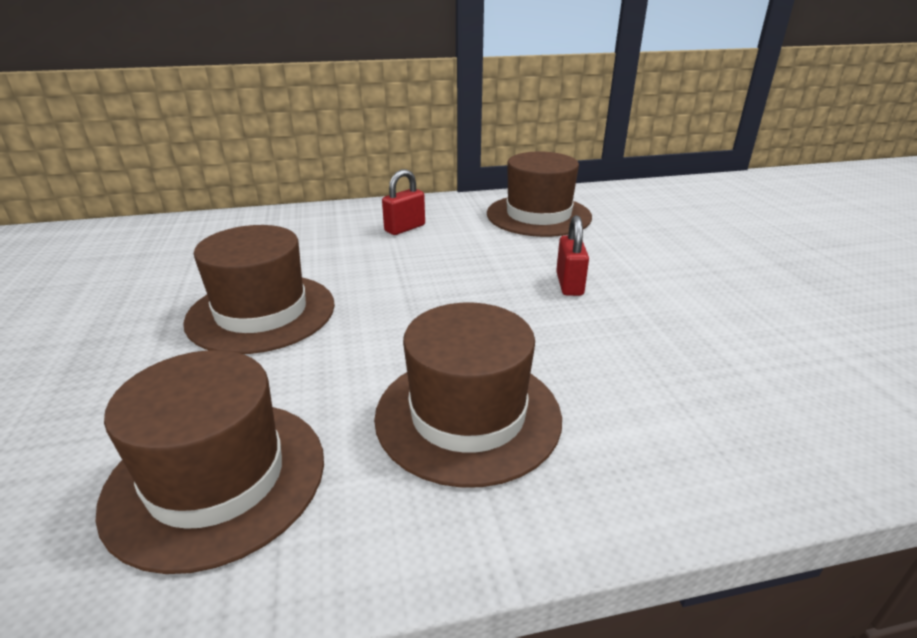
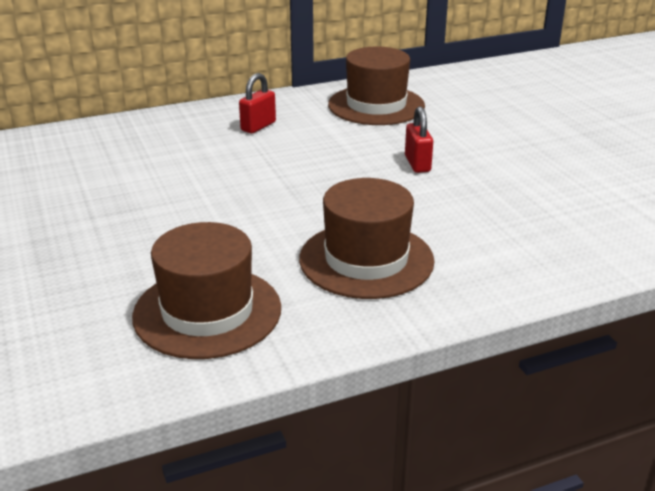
camera: 10 degrees left, 0 degrees up
brown hat [183,225,335,354] -> none

